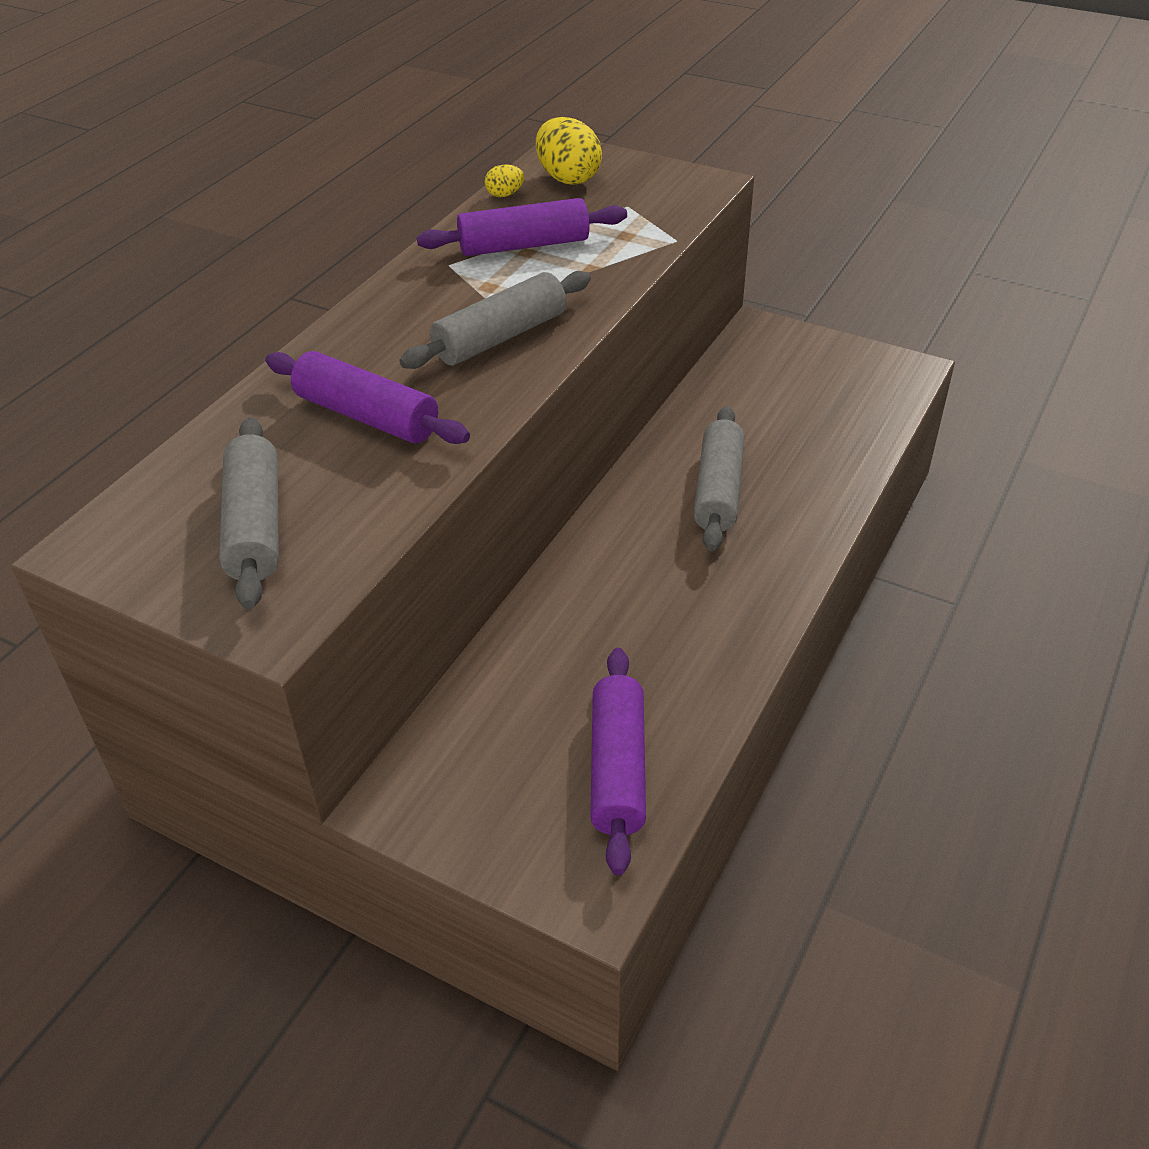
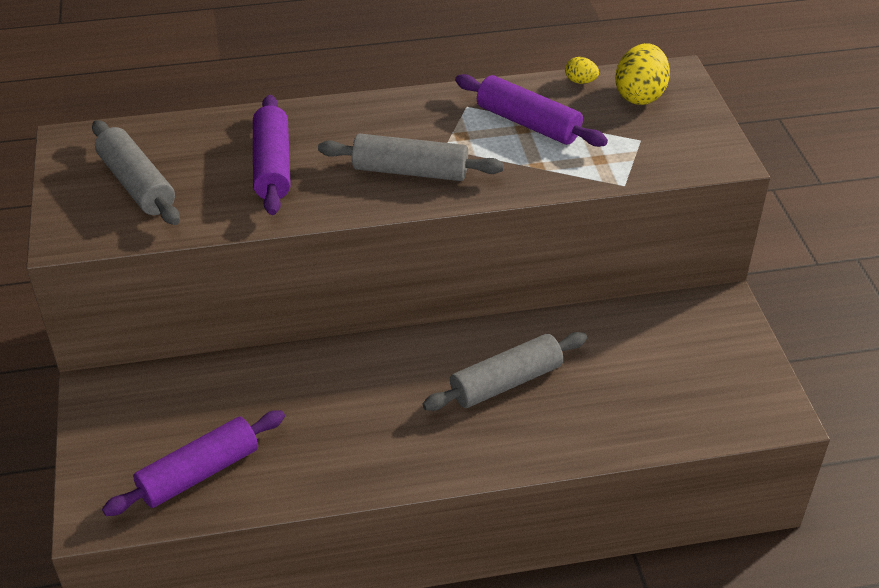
camera: 50 degrees right, 0 degrees up
grey rolling pin [219,417,279,609] -> grey rolling pin turned 75 degrees counterclockwise [92,120,180,225]

